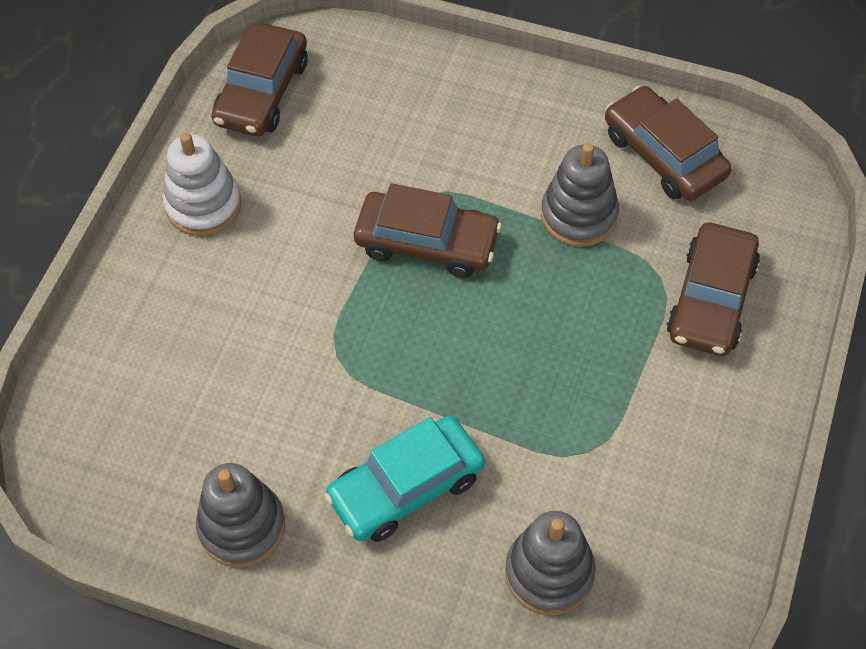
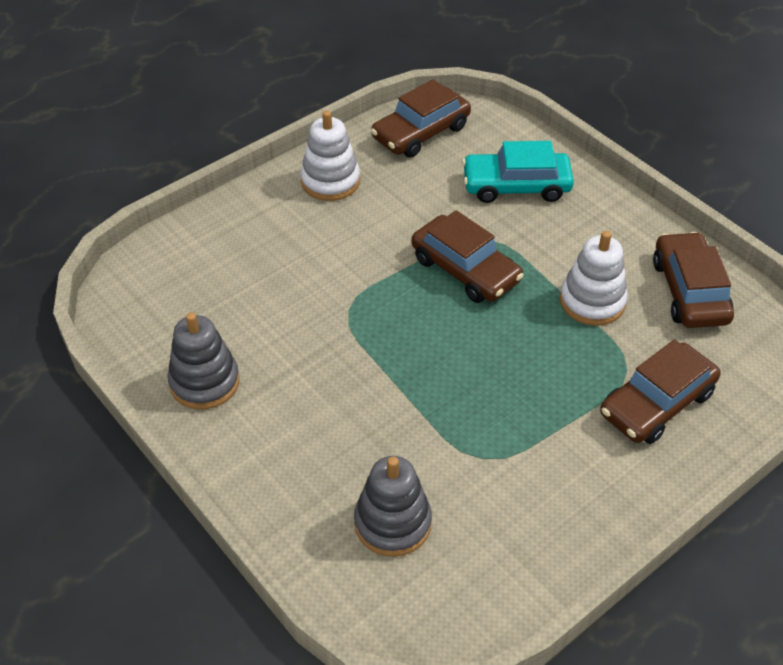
camera: 30 degrees right, 10 degrees down
turquoise car [324,415,485,542] -> turquoise car moved to [462,141,574,203]
grey stacking toy [541,143,619,247] -> white stacking toy [560,231,628,326]

